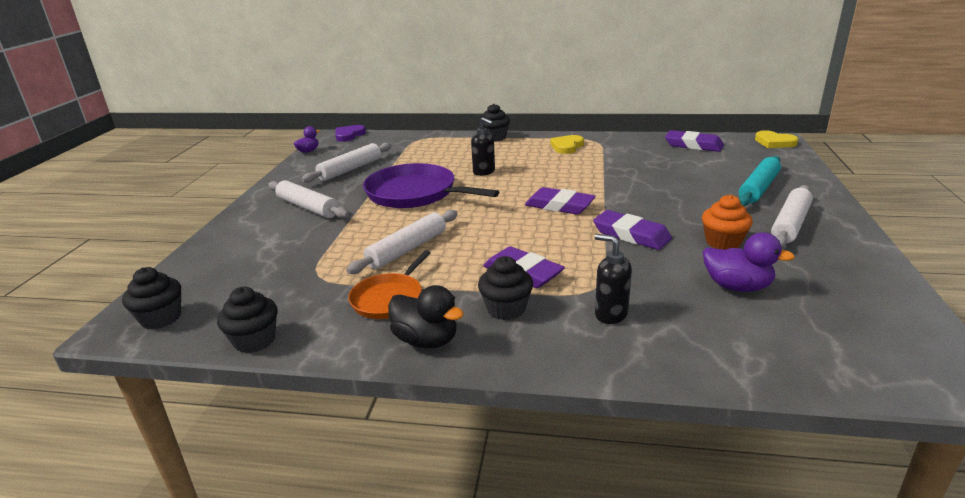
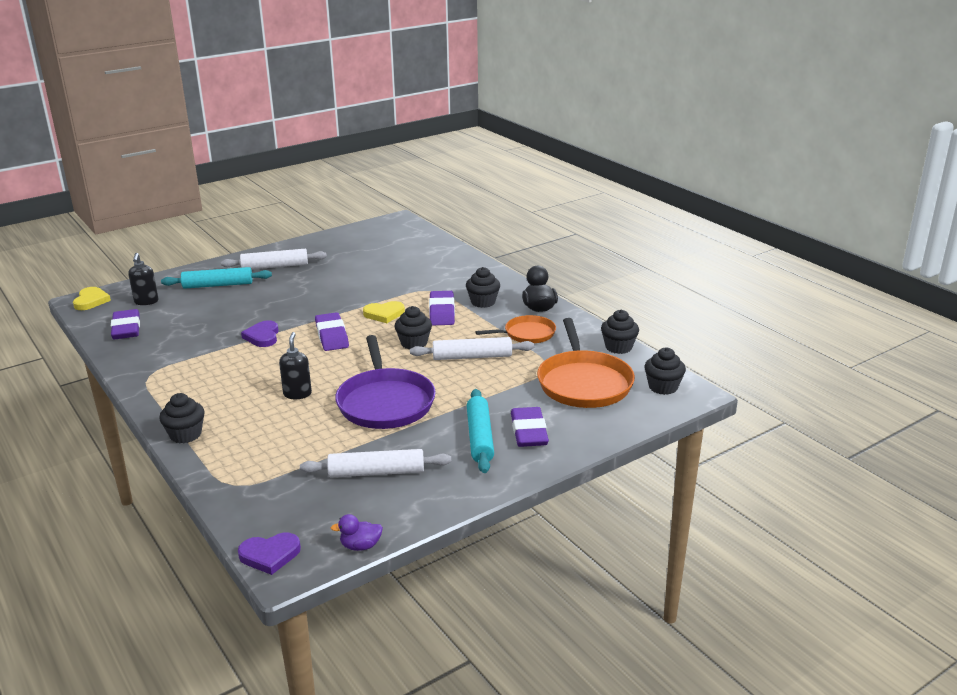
camera: 135 degrees left, 0 degrees up
white rolling pin [268,180,349,218] -> turquoise rolling pin [467,389,494,473]
yellow heart [550,135,584,154] -> yellow heart moved to [363,301,405,323]
purple eraser [593,210,672,250] -> purple eraser moved to [511,407,549,447]
black soap dispenser [594,234,632,324] -> black soap dispenser moved to [128,253,158,305]
orange cupcake [702,195,753,250] -> none
purple duck [703,232,795,292] -> none
none -> purple heart [241,320,279,347]
none -> black cupcake [394,306,432,349]
none -> orange pan [537,318,635,408]

